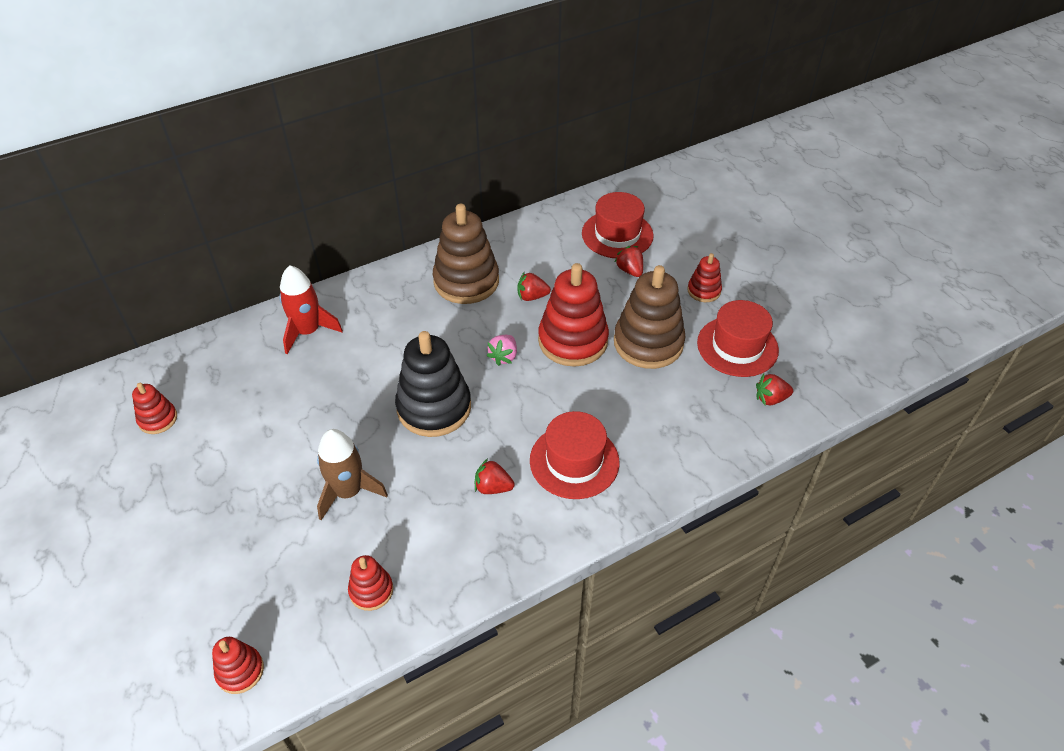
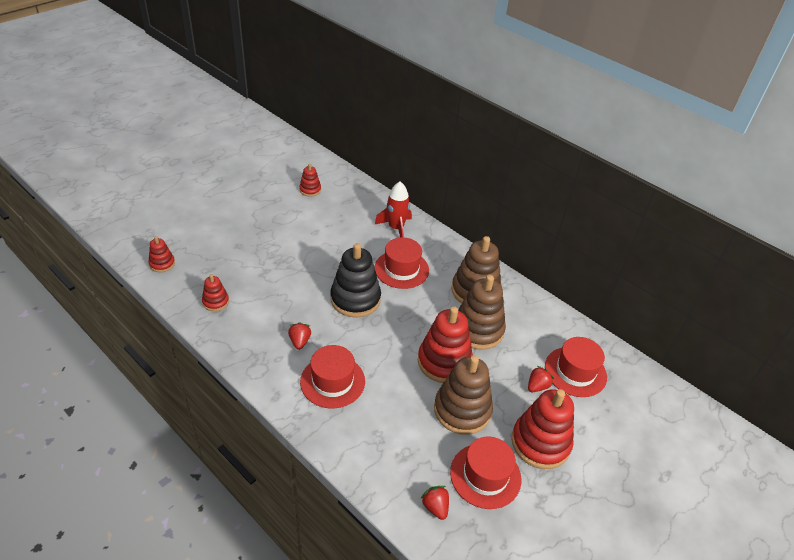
camera: 70 degrees right, 5 degrees down
brown rocket [317,429,388,520] -> none
pink strawberry [486,335,517,366] -> none
red strawberry [517,272,551,301] -> brown stacking toy [458,275,506,350]
red stacking toy [687,253,722,302] -> red stacking toy [511,389,574,469], size x1.98
none -> red hat [375,237,429,289]

